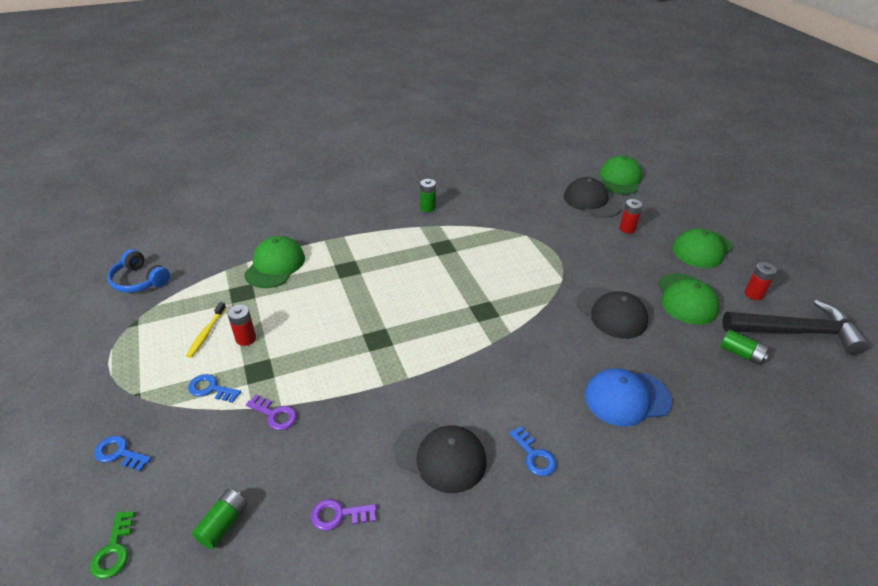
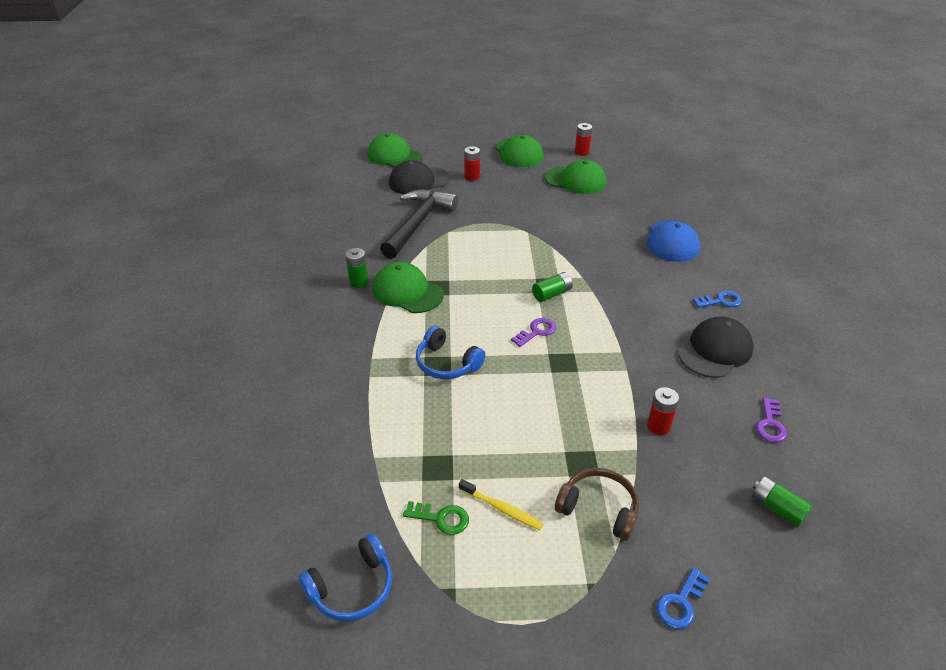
camera: 70 degrees left, 0 degrees up
green key [90,511,135,579] -> green key moved to [403,501,469,535]
blue key [188,374,241,403] -> brown headphones [555,468,639,541]
red battery [227,305,256,346] -> red battery moved to [647,387,679,435]
green cap [244,236,305,288] -> green cap moved to [372,262,444,313]
purple key [246,395,297,430] -> purple key moved to [511,318,556,347]
black cap [576,287,648,339] -> none
green battery [720,330,769,365] -> green battery moved to [532,272,573,302]
black hammer [723,299,869,355] -> black hammer moved to [380,190,458,259]
none -> blue headphones [416,326,485,379]

